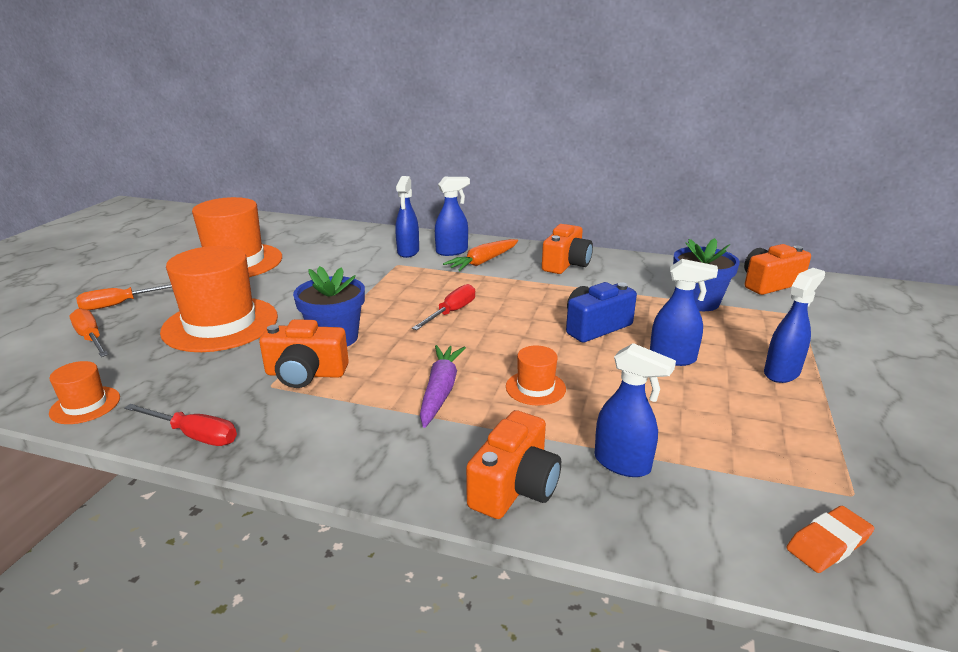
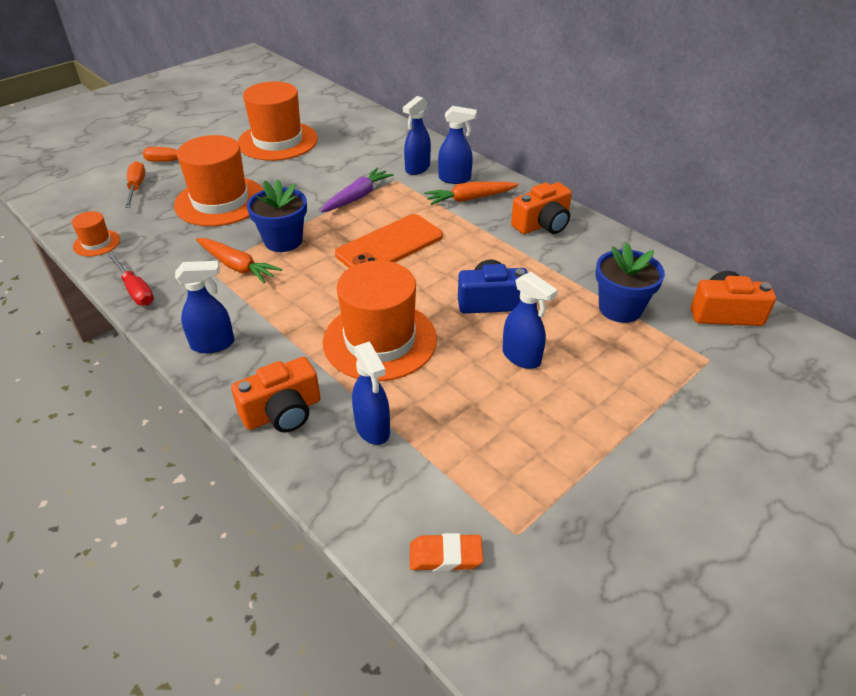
camera: 30 degrees right, 15 degrees up
orange camera [259,319,349,388] -> orange carrot [196,238,282,283]
red screwdriver [412,284,475,330] -> orange phone [335,214,443,268]
purple carrot [420,345,466,428] -> purple carrot moved to [320,168,394,213]
orange hat [506,345,566,405] -> orange hat [323,260,437,381], size x2.17
blue spray bottle [764,268,825,383] -> blue spray bottle moved to [175,261,234,353]

